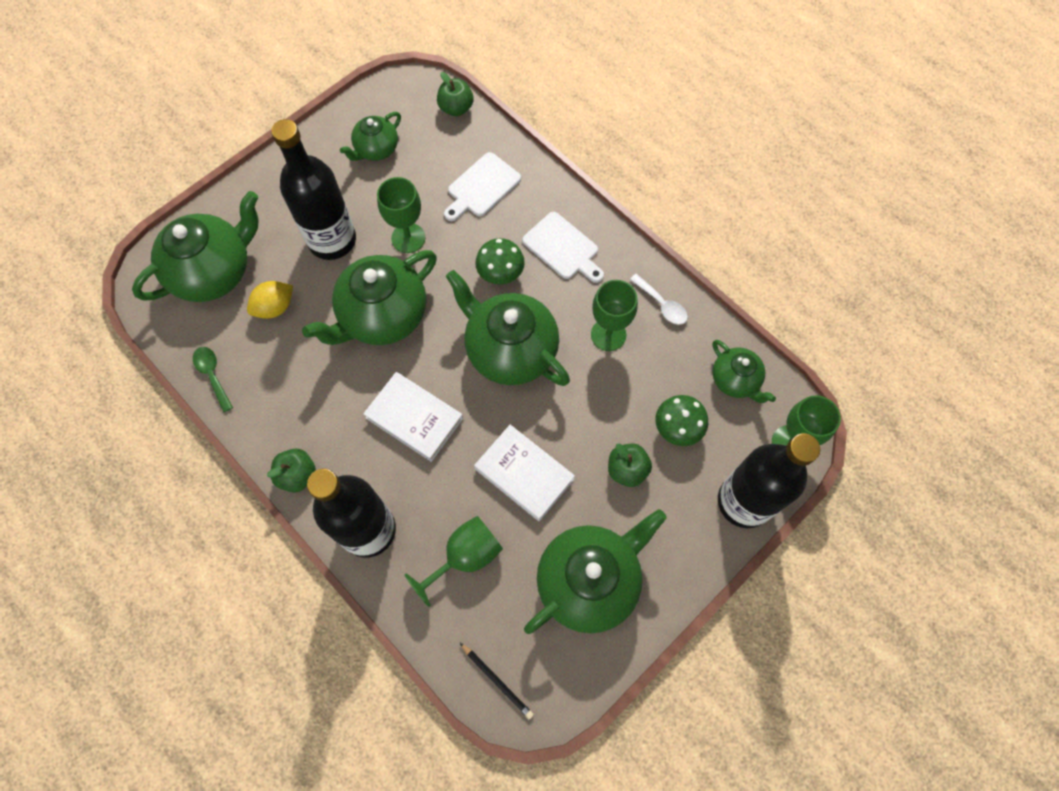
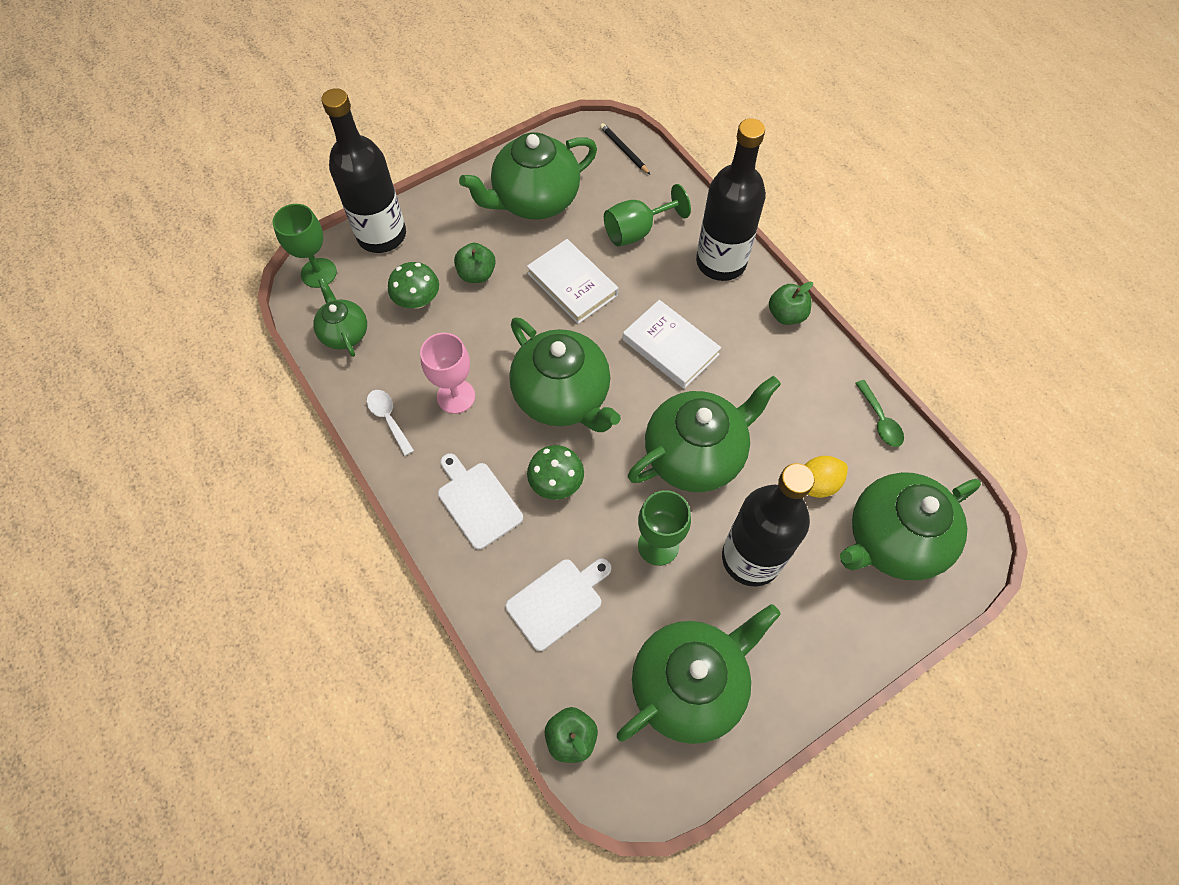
camera: 170 degrees left, 5 degrees down
green teapot [340,112,401,161] -> green teapot [617,604,781,744], size x1.83
green goblet [591,280,638,351] -> pink goblet [420,333,475,414]

